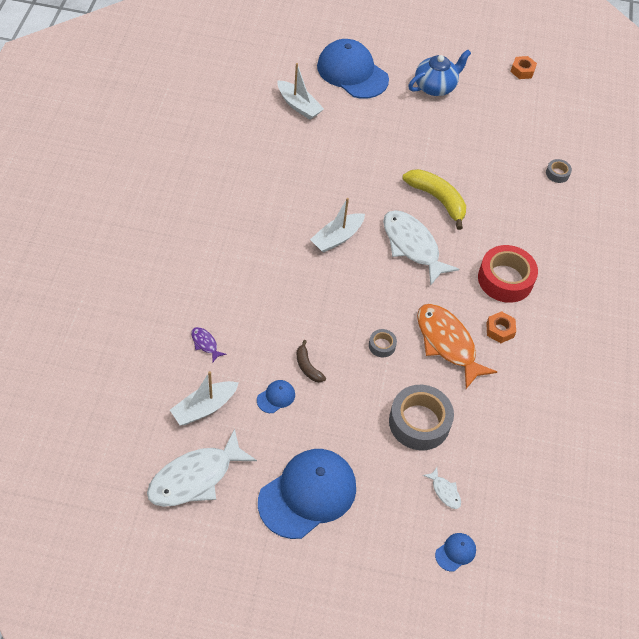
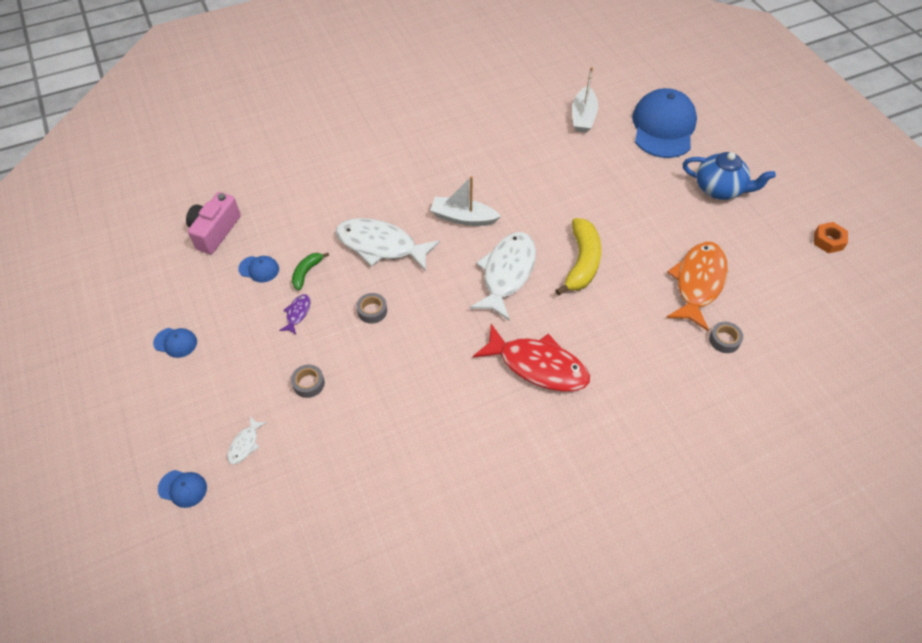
camera: 60 degrees right, 0 degrees up
white fish [147,429,257,507] -> white fish moved to [335,218,440,272]
white boat [170,371,239,425] -> pink camera [186,192,241,254]
purple fish [191,327,226,362] -> purple fish moved to [279,294,311,335]
blue cap [258,449,356,539] -> blue cap [153,328,197,358], size x0.41
brown banana [297,340,326,383] -> green banana [292,253,329,290]
grey tape [389,385,454,450] -> grey tape [291,364,325,398], size x0.46
orange fish [417,304,497,389] -> orange fish moved to [666,242,728,331]
red tape [478,245,538,303] -> red fish [473,324,590,392]
orange nut [486,311,516,343] -> none

